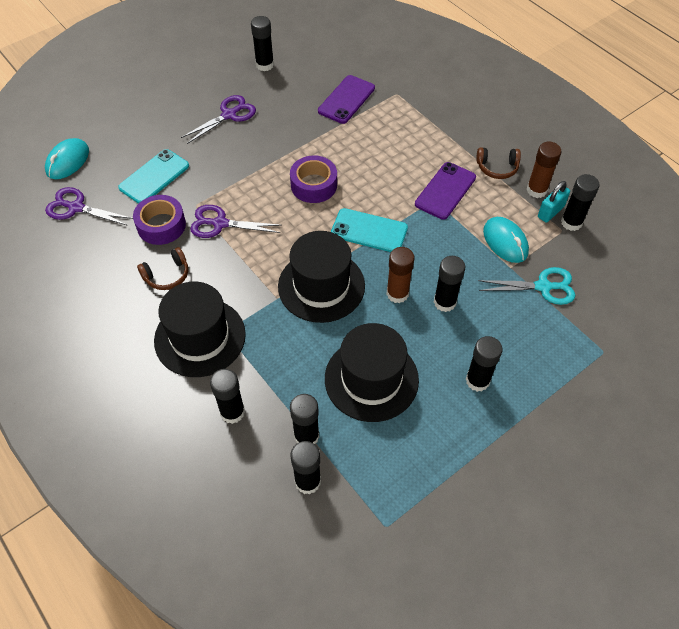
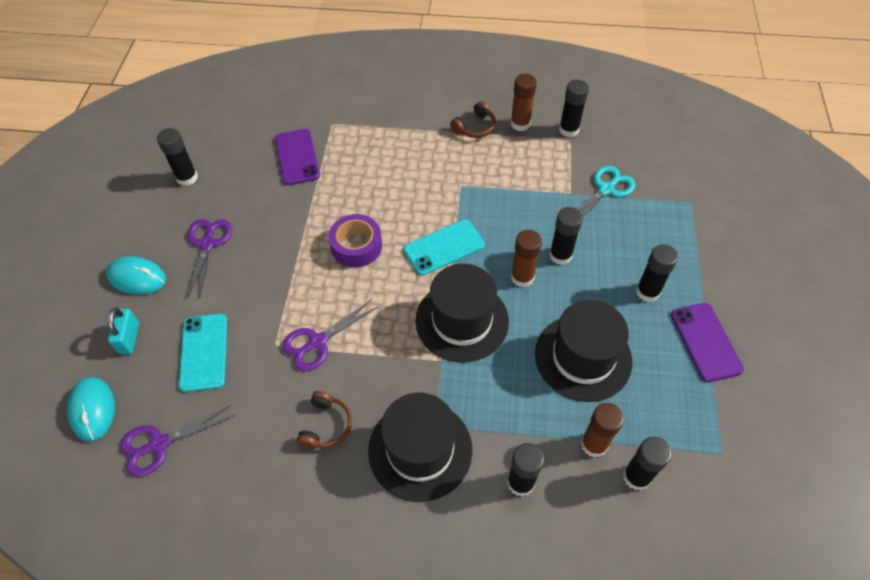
camera: 45 degrees left, 0 degrees up
purple tape [133,195,186,245] -> none
black glue stick [290,394,319,444] -> brown glue stick [581,403,624,458]
purple phone [415,162,476,220] -> purple phone moved to [671,303,744,382]
turquoise mouse [483,217,529,263] -> turquoise mouse moved to [106,256,166,295]
turquoise padlock [538,181,570,223] -> turquoise padlock moved to [108,308,139,354]

